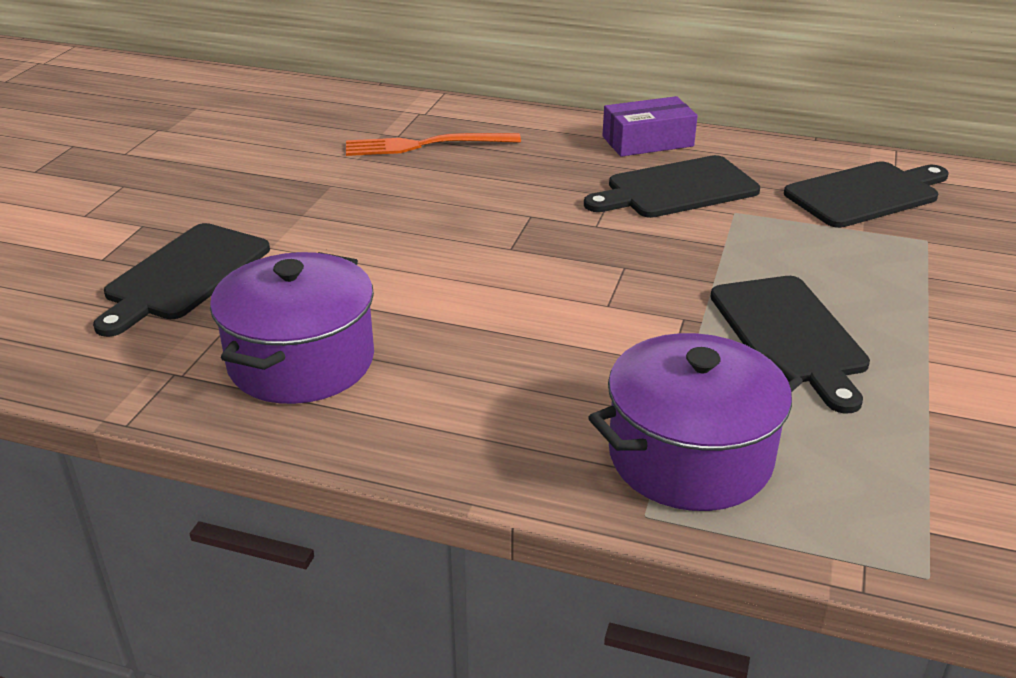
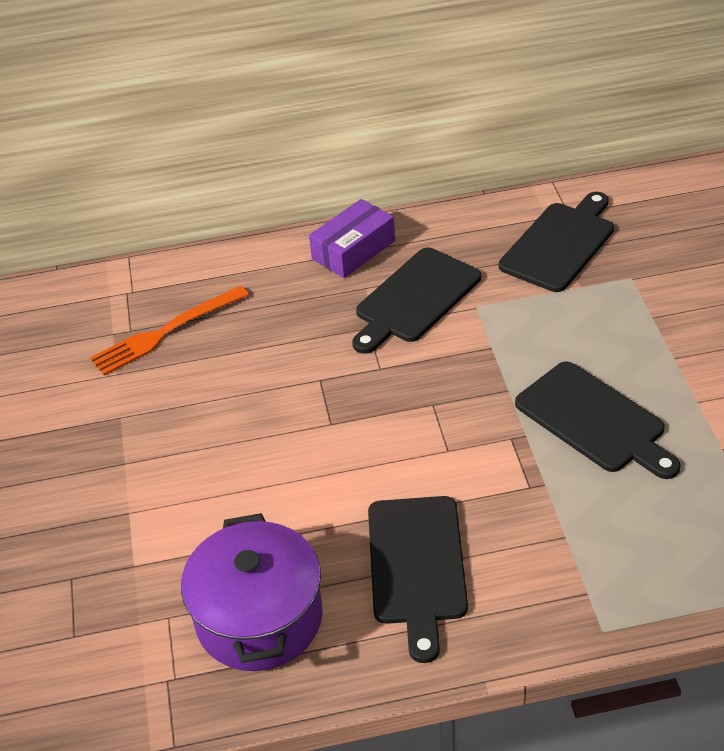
camera: 25 degrees left, 10 degrees up
black cutting board [93,223,270,337] -> black cutting board moved to [368,496,468,663]
purple pot [588,333,803,511] -> none

